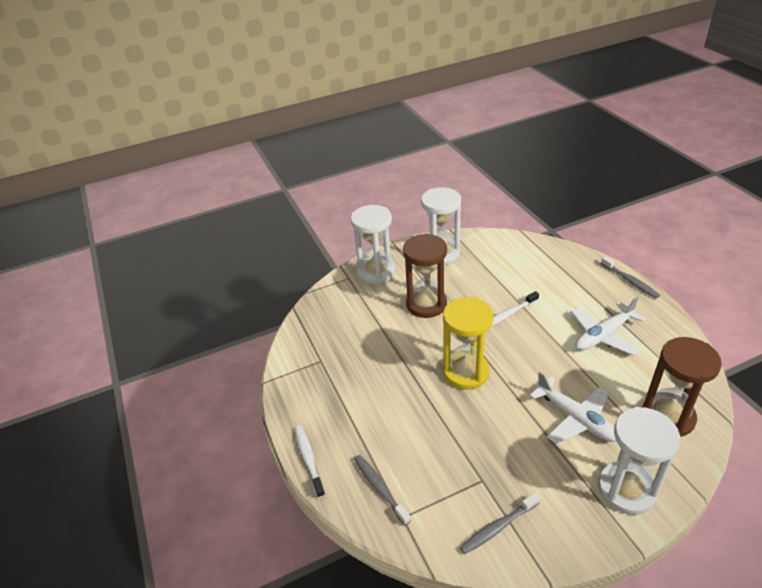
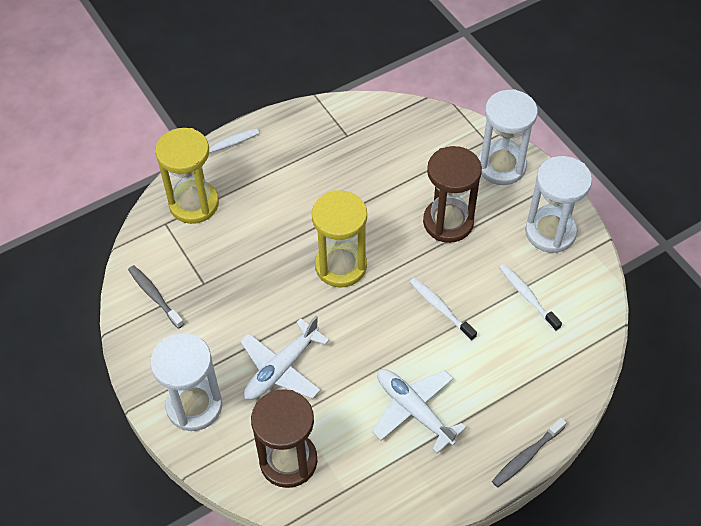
camera: 80 degrees right, 15 degrees up
grey toothbrush [354,455,411,525] -> yellow hourglass [155,128,219,224]
none -> white toothbrush [499,263,562,331]

